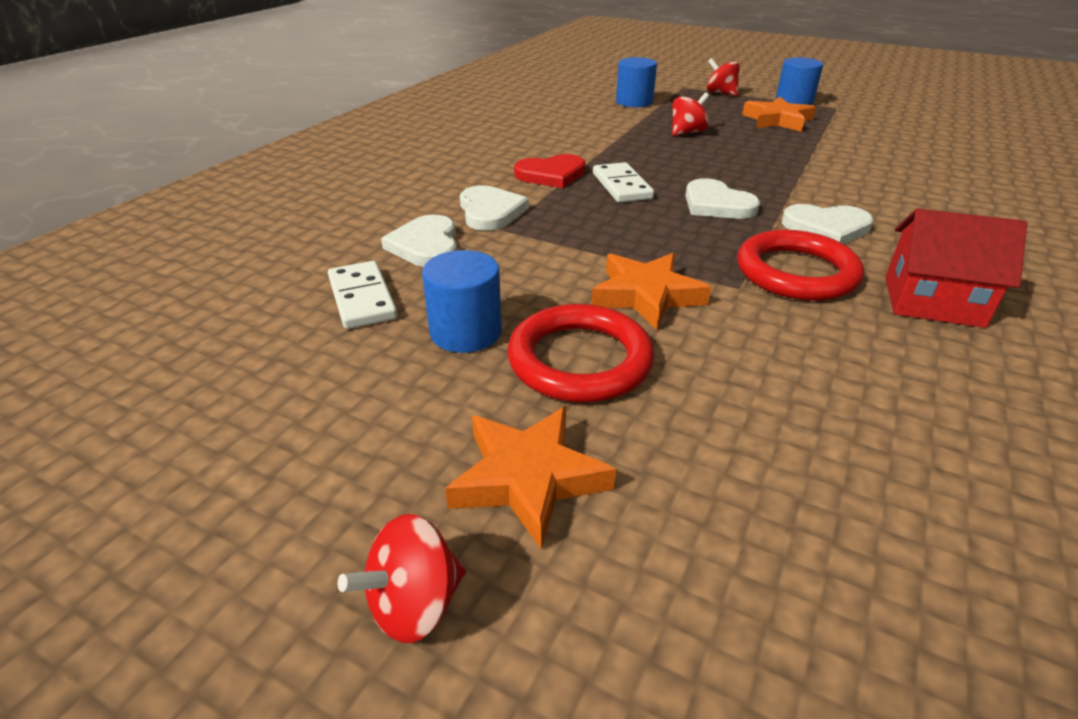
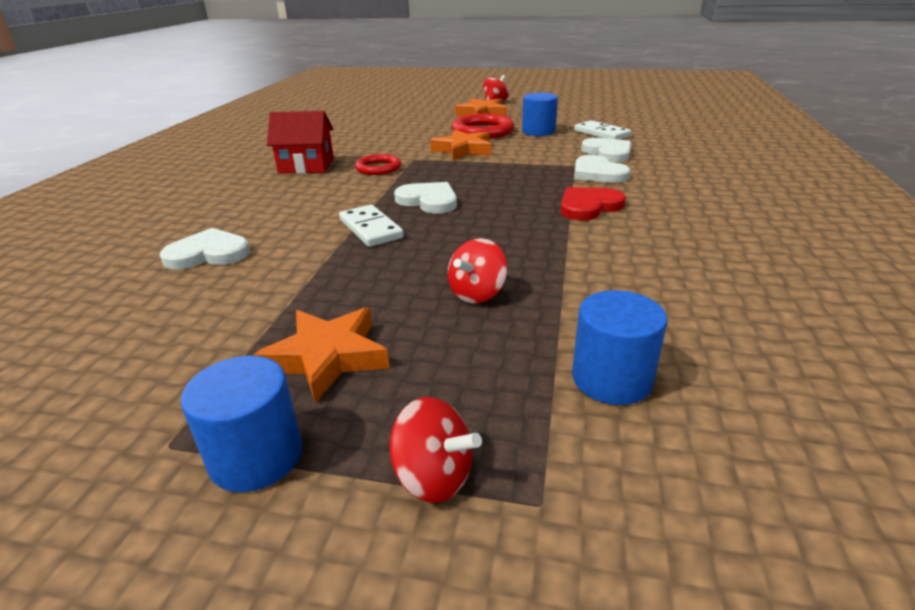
camera: 165 degrees right, 5 degrees down
white domino [593,162,654,203] -> white domino moved to [339,205,404,247]
red ring [737,230,864,301] -> red ring [355,154,401,175], size x0.62
white heart [782,204,873,244] -> white heart moved to [160,228,250,269]

